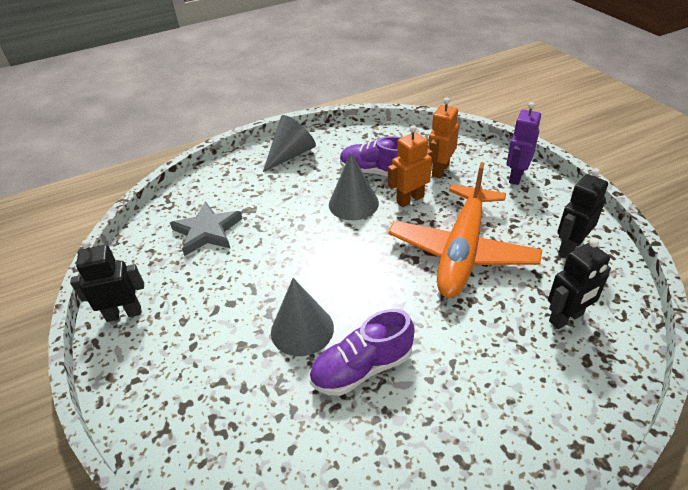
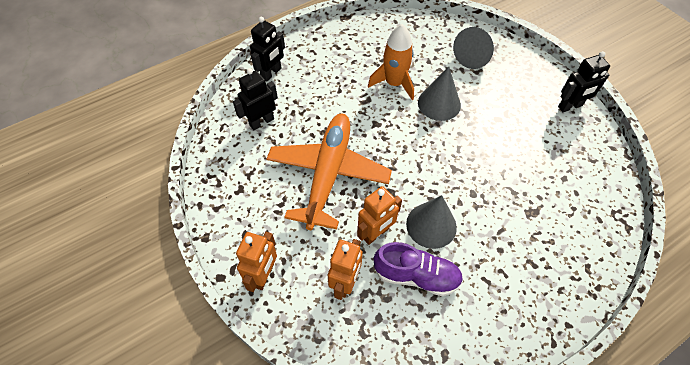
camera: 170 degrees right, 15 degrees up
grey star [170,201,243,256] -> none
grey cone [263,115,316,172] -> grey cone moved to [453,27,494,69]
purple shoe [309,309,415,396] -> orange rocket [368,24,414,100]
purple robot [506,102,541,185] -> orange robot [236,232,277,292]
black robot [557,168,608,257] -> black robot moved to [250,17,285,81]

